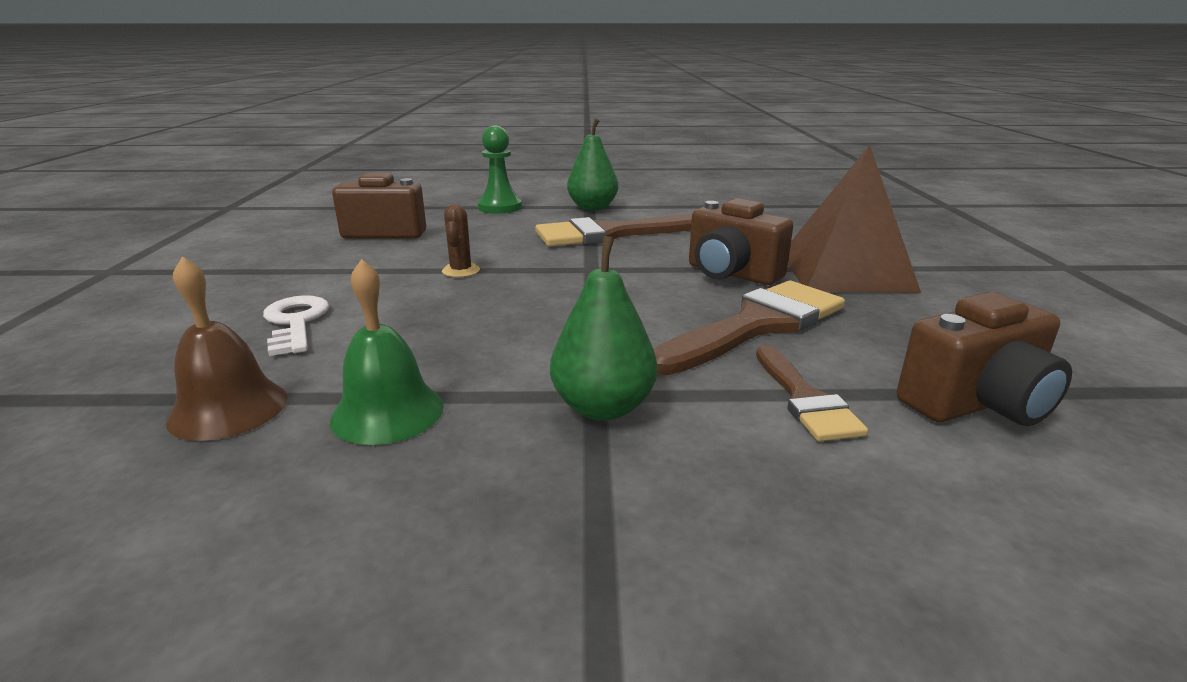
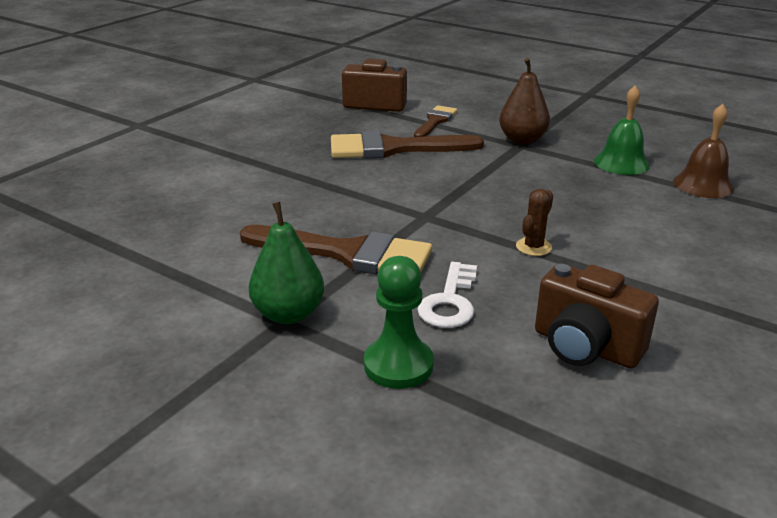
camera: 145 degrees left, 5 degrees up
white key [263,295,329,356] -> white key moved to [417,262,477,328]
green pear [550,236,657,421] -> brown pear [499,58,550,144]
brown camera [689,198,794,285] -> none
brown pyramid [788,145,921,293] -> none

